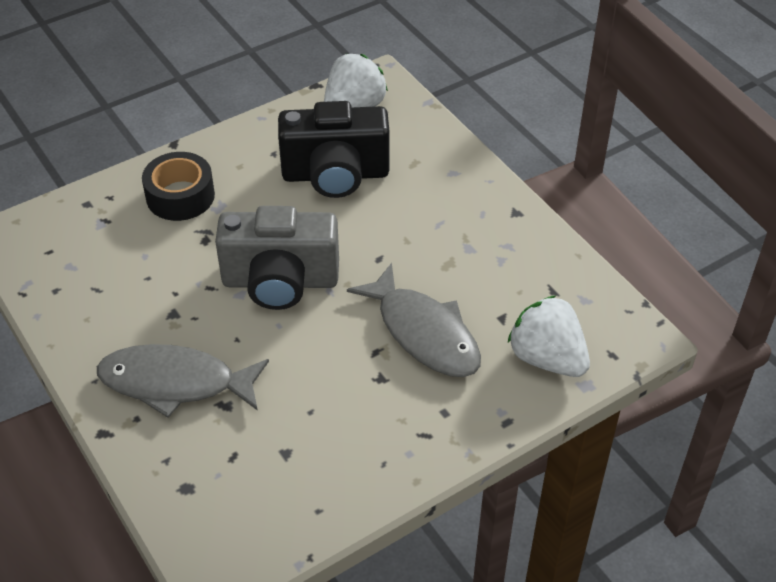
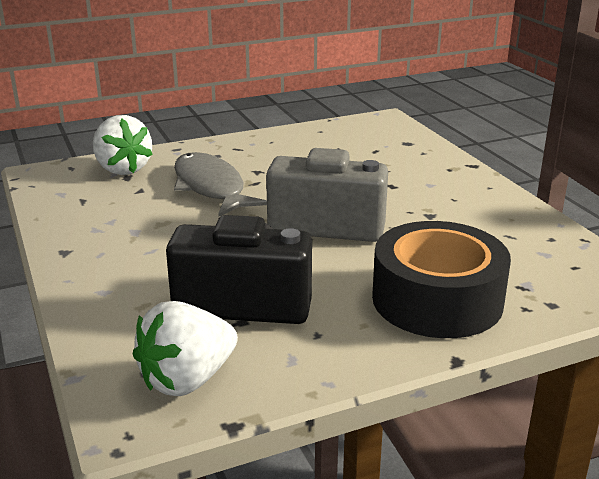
camera: 170 degrees left, 20 degrees down
grey fish [97,344,269,418] -> none
black tape [142,152,215,221] -> black tape [372,221,511,338], size x1.55

